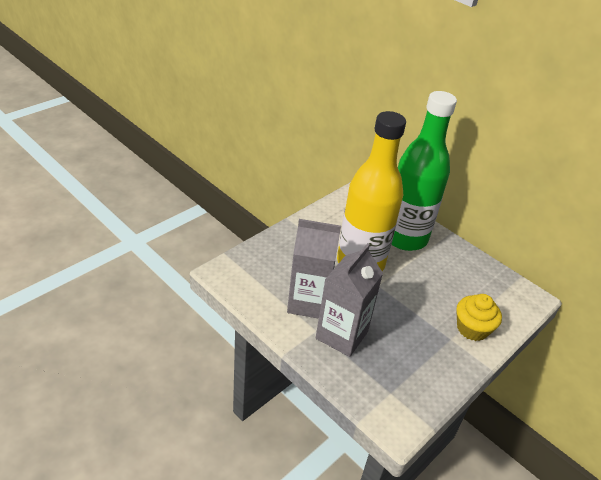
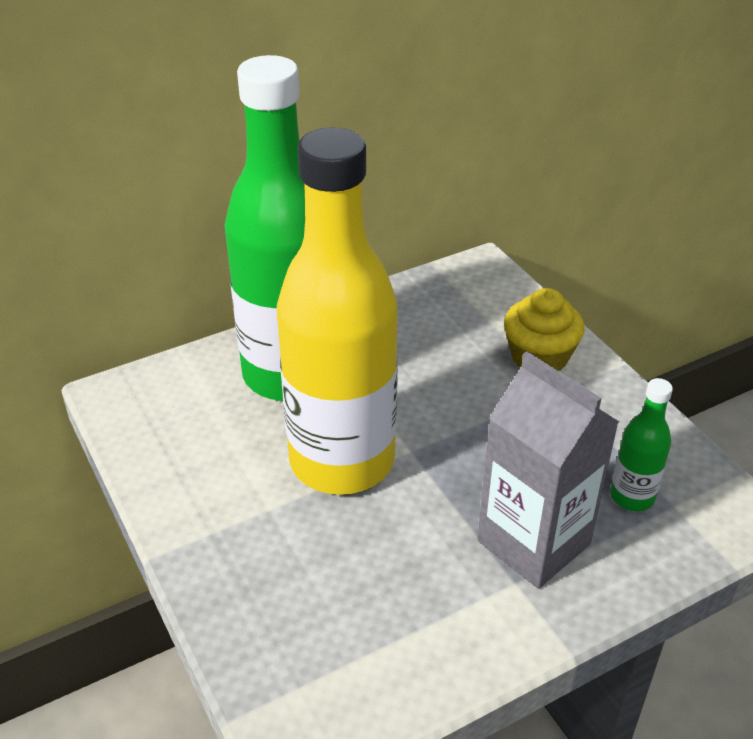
camera: 70 degrees left, 0 degrees up
grey carton [287,219,341,319] -> none
none -> green bottle [610,378,673,511]

